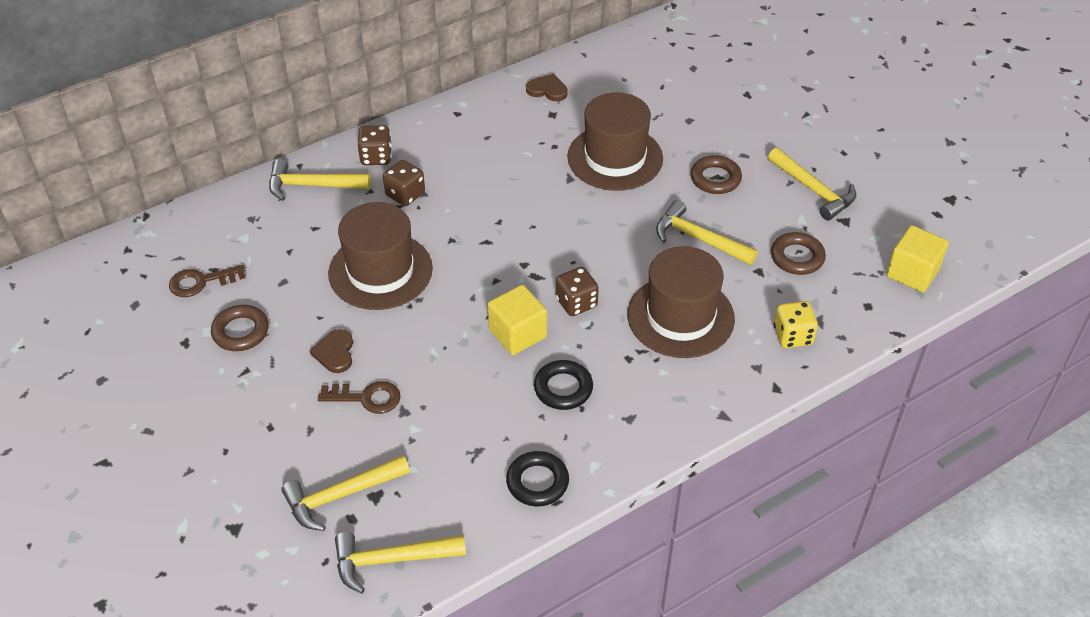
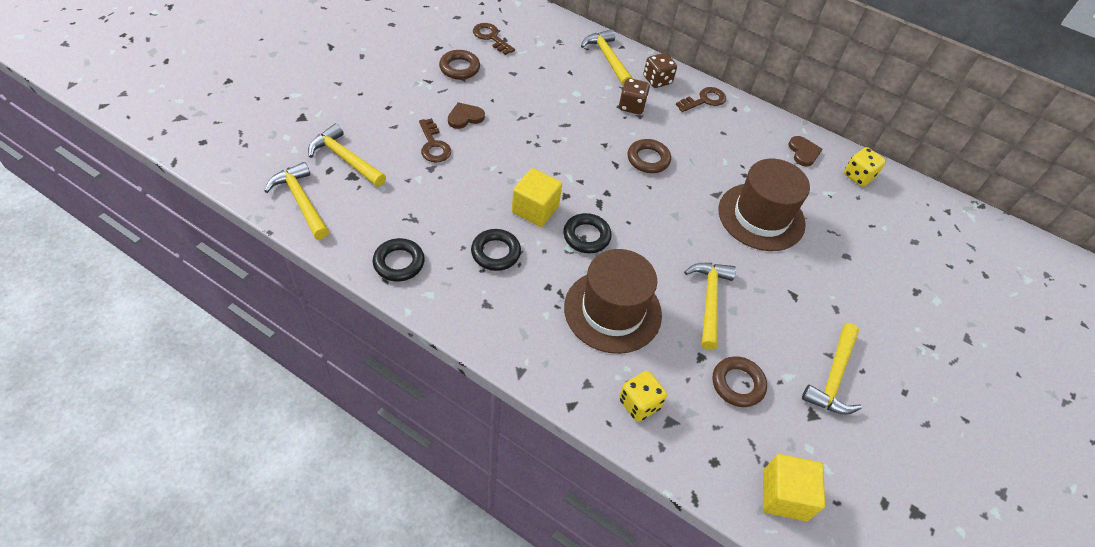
camera: 60 degrees right, 5 degrees up
brown hat [328,202,433,310] -> none
brown dice [556,267,599,316] -> black ring [563,213,611,253]
brown ring [691,155,742,194] -> brown ring moved to [628,139,671,173]
none -> brown key [676,87,726,112]
none -> yellow dice [844,147,886,187]

